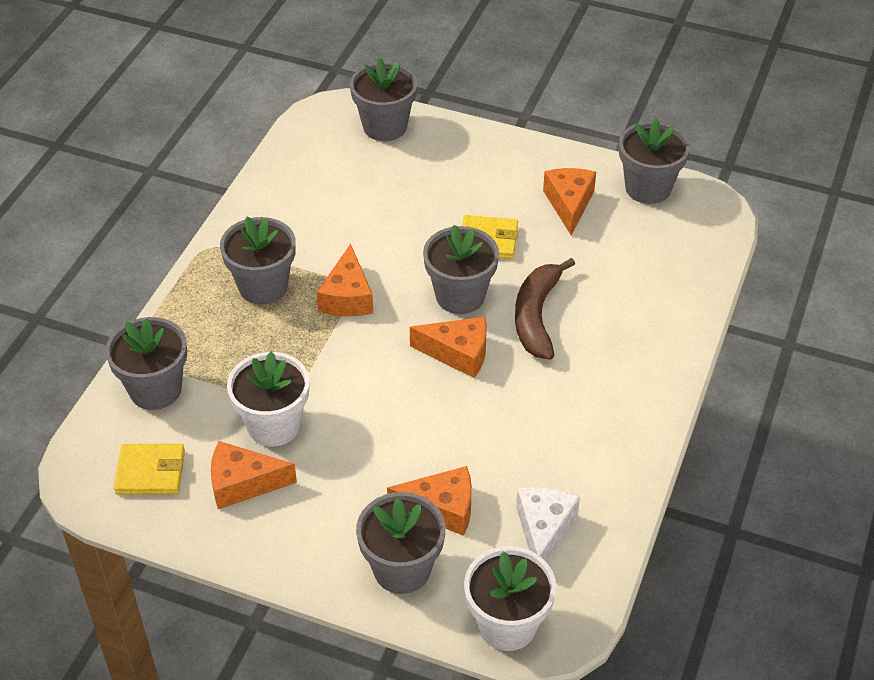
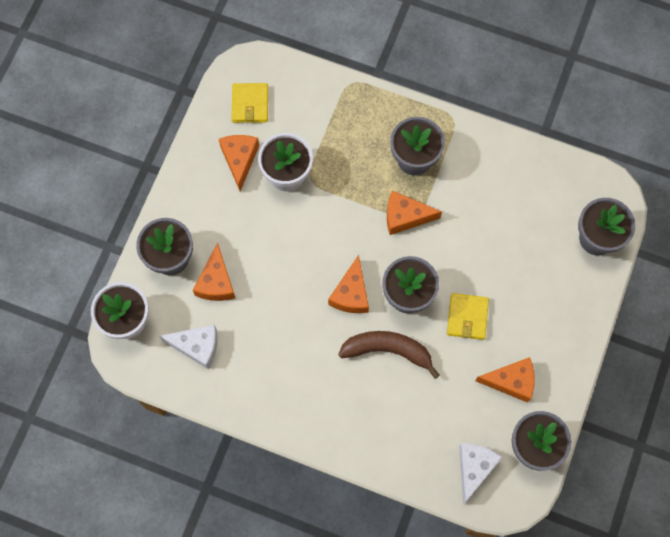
camera: 90 degrees right, 25 degrees up
grey flower pot [105,317,187,410] -> none
none -> white cheese [459,443,502,504]

